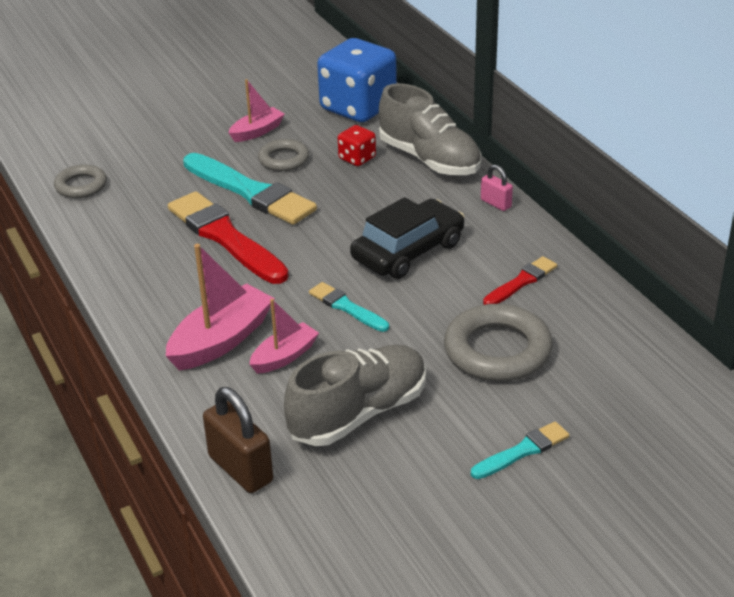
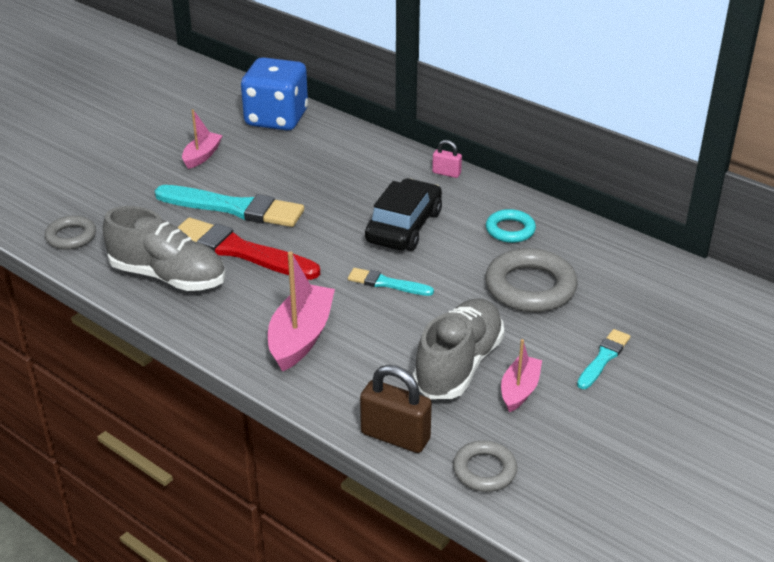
camera: 25 degrees left, 0 degrees up
pink boat [249,299,319,374] -> pink boat moved to [501,339,542,412]
grey ring [258,139,309,171] -> grey ring moved to [453,441,517,492]
red dice [338,125,376,166] -> none
grey shoe [379,83,481,175] -> grey shoe moved to [103,206,226,291]
red brush [483,256,557,305] -> turquoise ring [486,209,536,243]

